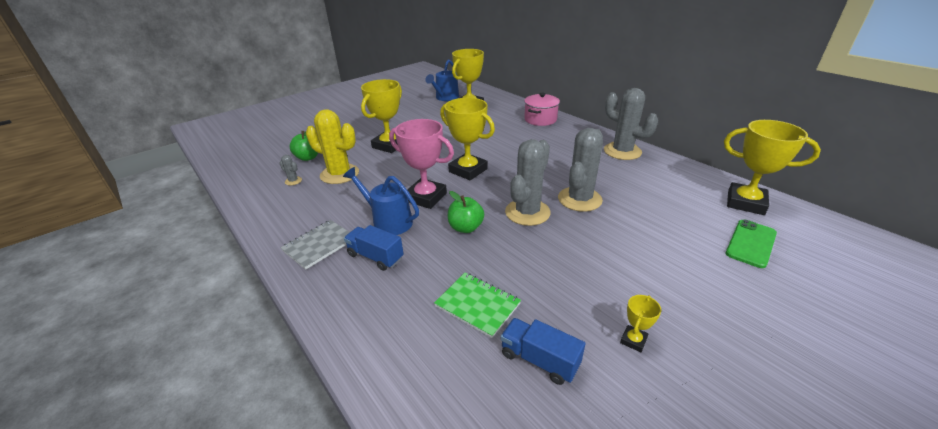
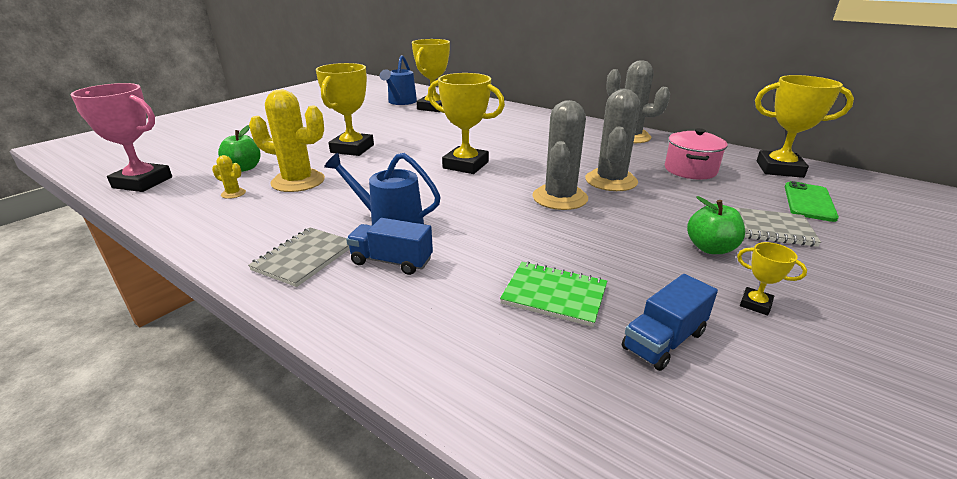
camera: 15 degrees left, 5 degrees down
grey cactus [279,155,302,185] -> yellow cactus [212,155,246,199]
pink trophy [389,119,454,209] -> pink trophy moved to [70,83,172,192]
green apple [448,191,484,233] -> green apple moved to [687,196,745,254]
blue truck [501,318,585,385] -> blue truck turned 60 degrees counterclockwise [622,274,718,371]
pink pot [524,93,560,126] -> pink pot moved to [665,128,727,179]
yellow trophy [620,295,661,352] -> yellow trophy turned 75 degrees counterclockwise [737,242,807,315]
none -> grey notebook [732,207,821,247]

